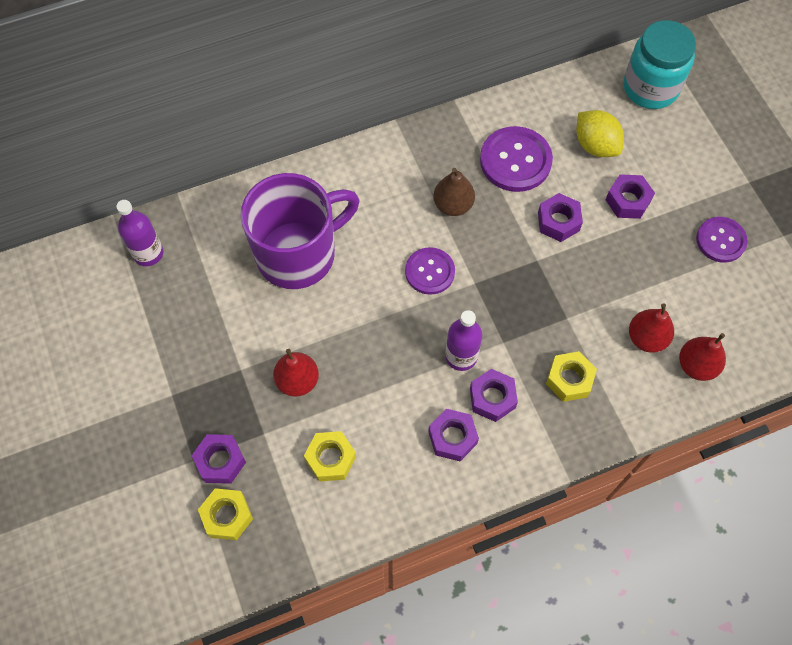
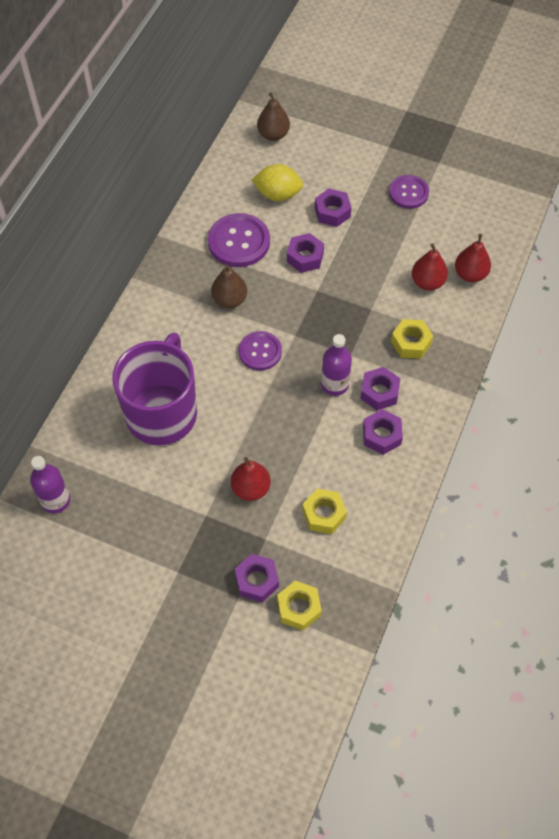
camera: 45 degrees left, 5 degrees down
turquoise jar [623,20,696,109] -> brown pear [257,92,290,141]

